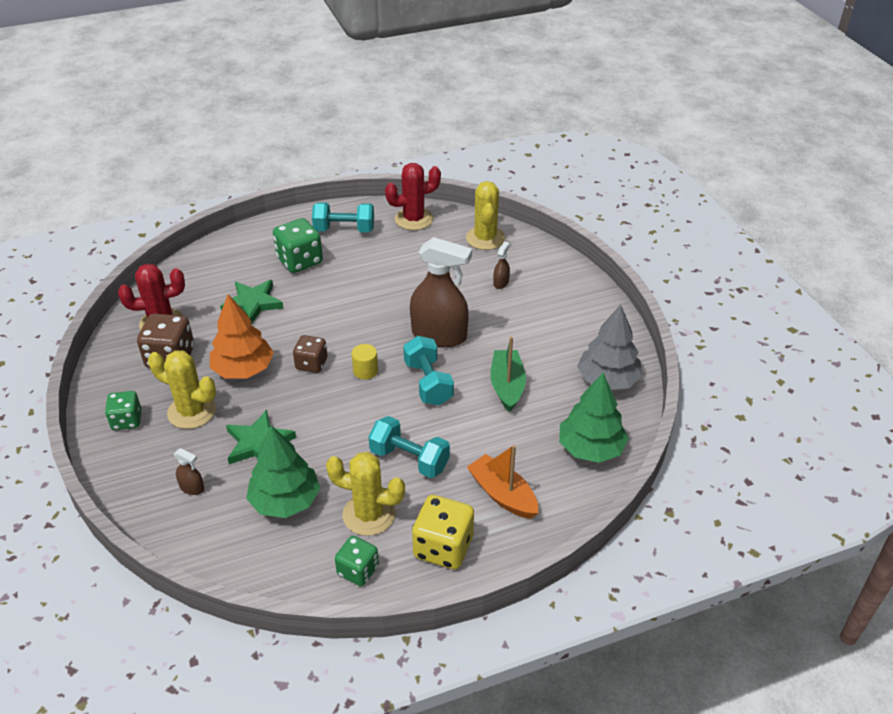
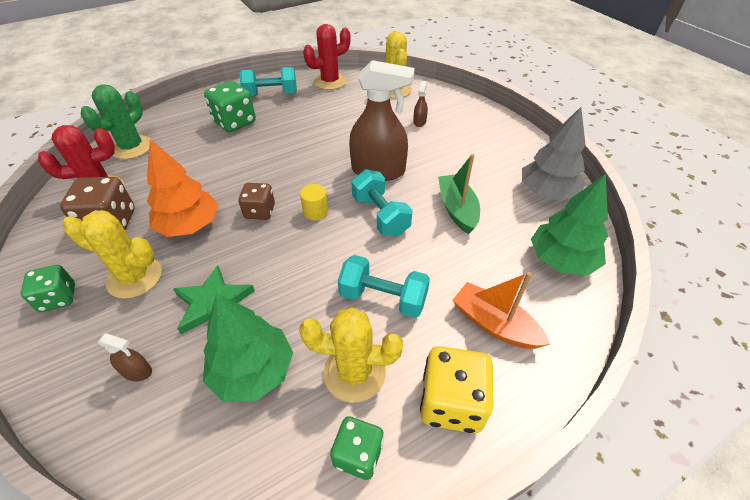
camera: 10 degrees left, 5 degrees up
green star [220,280,283,325] -> none
none -> green cactus [81,85,150,159]

